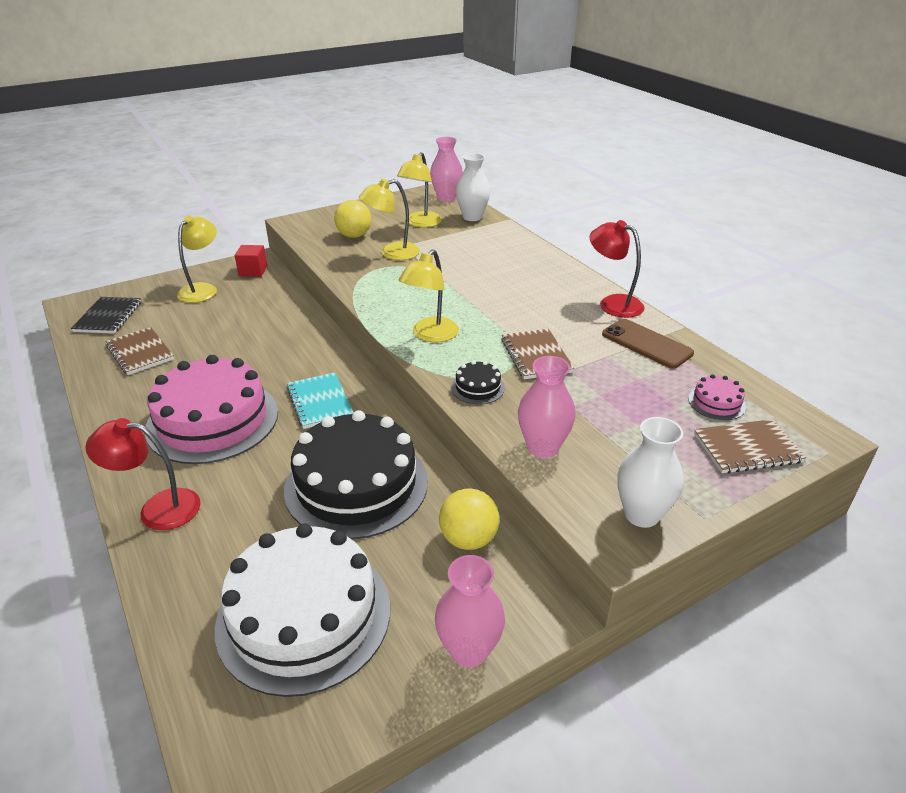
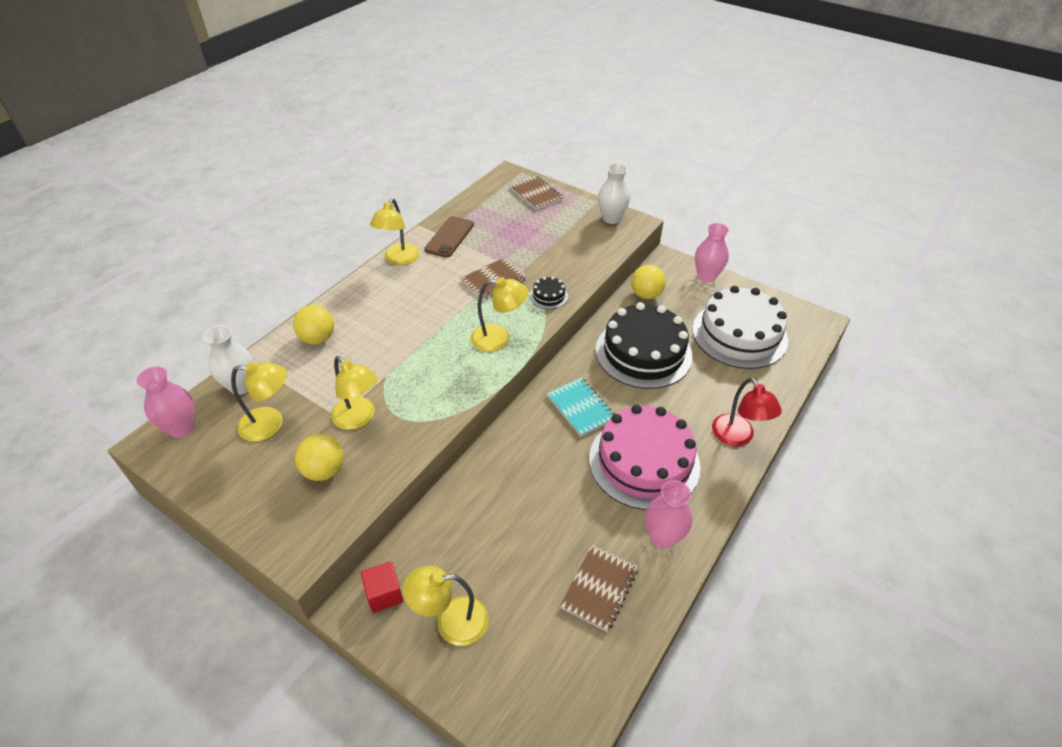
camera: 115 degrees left, 10 degrees up
black notebook [71,297,141,334] -> none
turquoise notebook [287,373,354,429] -> turquoise notebook turned 75 degrees counterclockwise [547,378,615,437]
pink vase [518,356,576,458] -> pink vase moved to [645,480,692,548]
red lamp [590,220,645,318] -> yellow lamp [370,198,419,265]
pink cake [688,374,746,420] -> none
none -> yellow ball [293,305,334,344]

